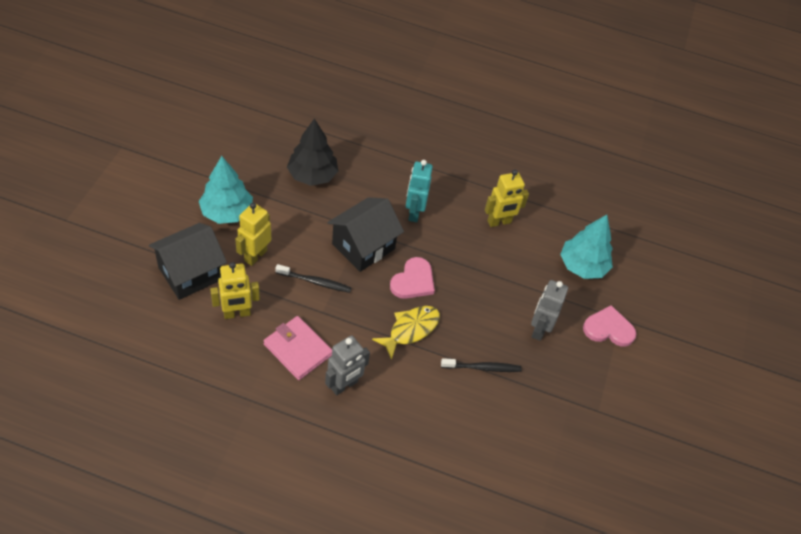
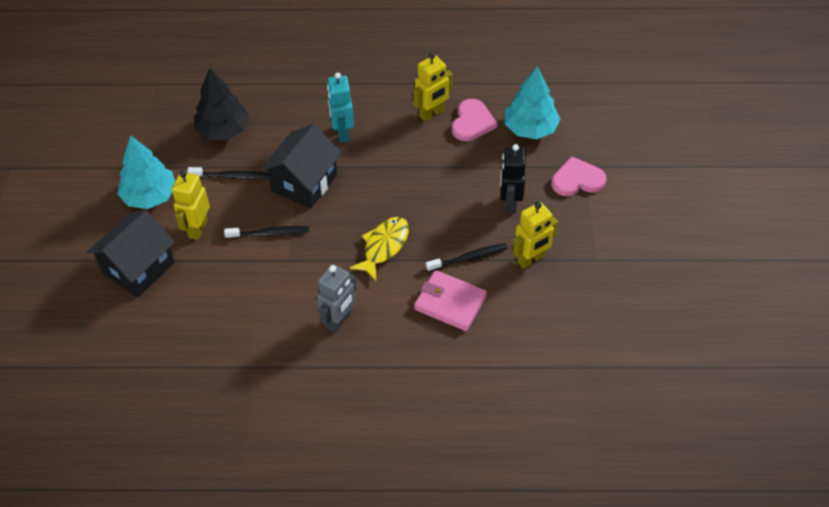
camera: 10 degrees left, 0 degrees up
yellow robot [210,262,260,319] -> yellow robot moved to [513,202,558,269]
pink wallet [263,316,332,380] -> pink wallet moved to [414,270,487,331]
pink heart [390,257,435,299] -> pink heart moved to [452,99,497,141]
grey robot [531,280,568,341] -> black robot [500,144,526,214]
none -> black toothbrush [187,167,269,179]

